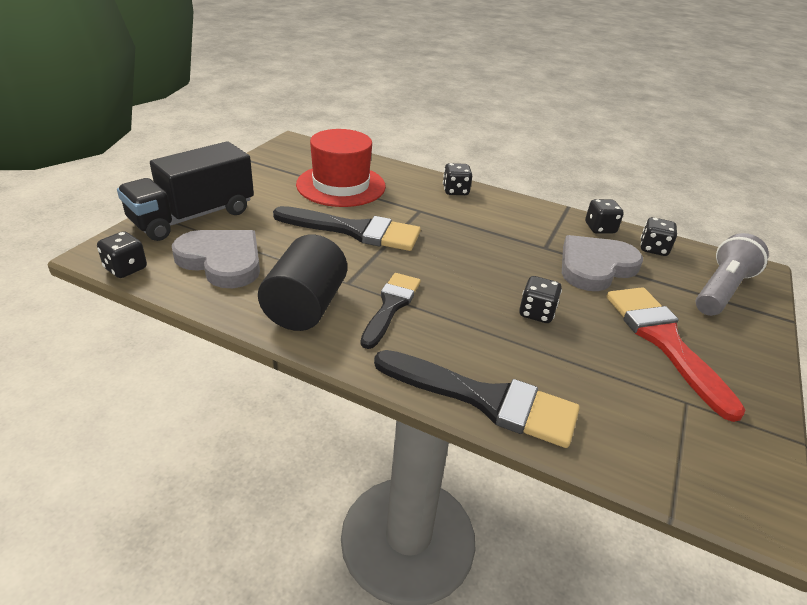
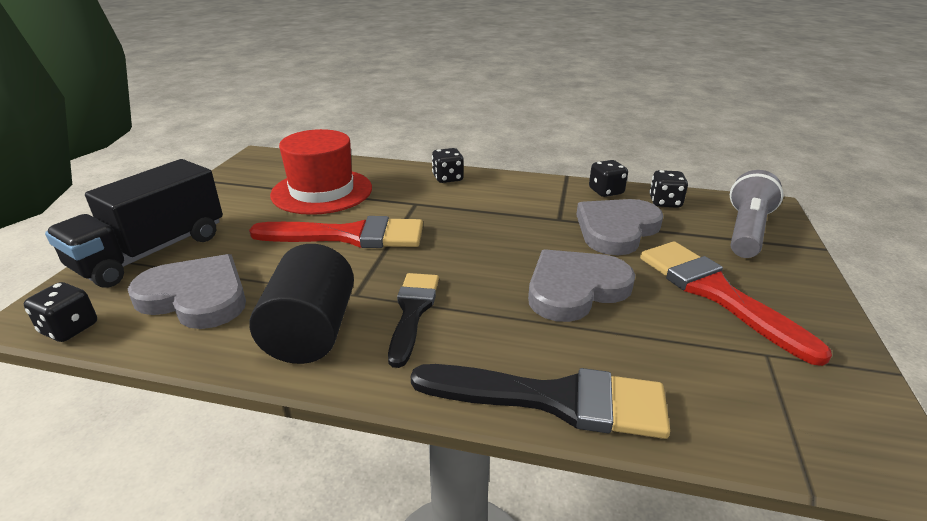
camera: 10 degrees left, 5 degrees down
black brush [273,206,421,251] -> red brush [249,216,423,248]
black dice [519,276,562,323] -> grey heart [528,249,635,322]

